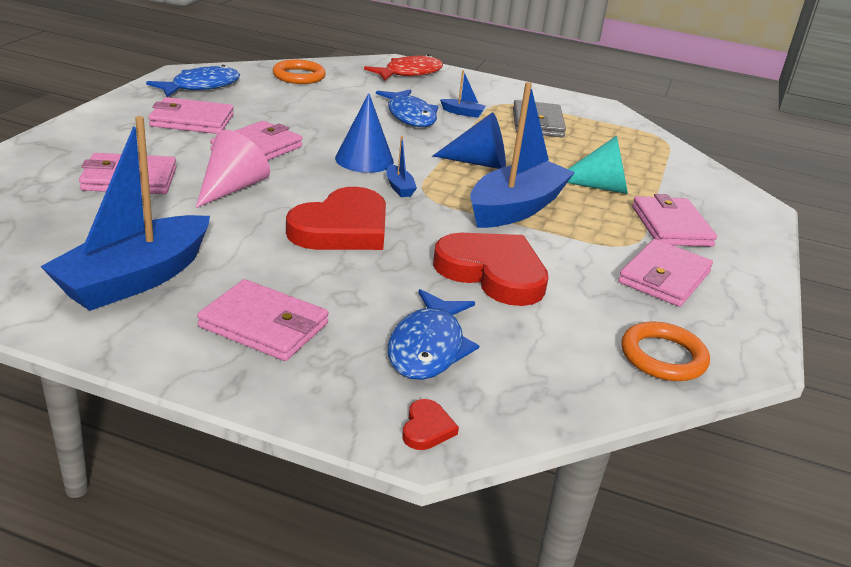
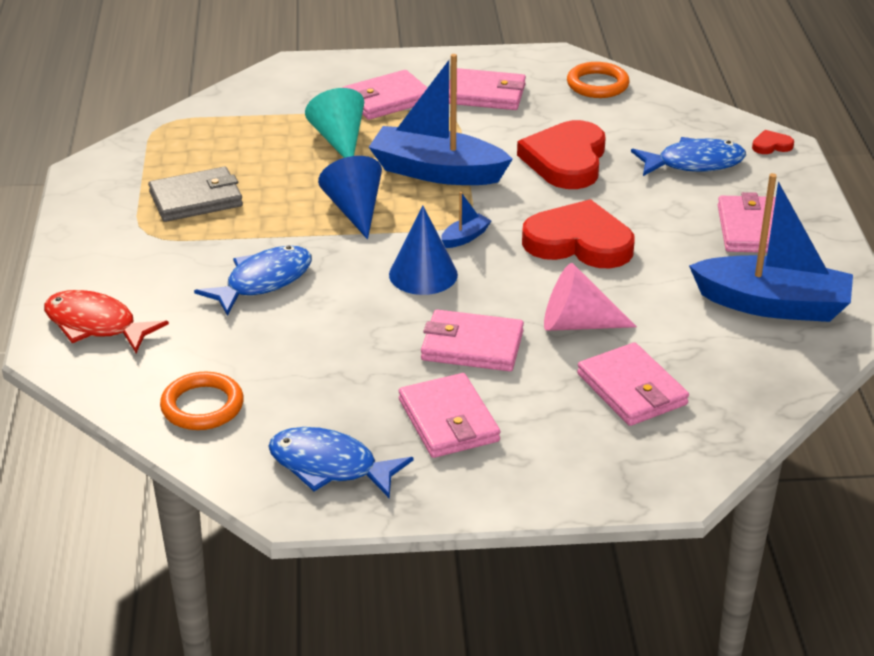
camera: 110 degrees left, 5 degrees up
blue boat [440,70,486,118] -> none

